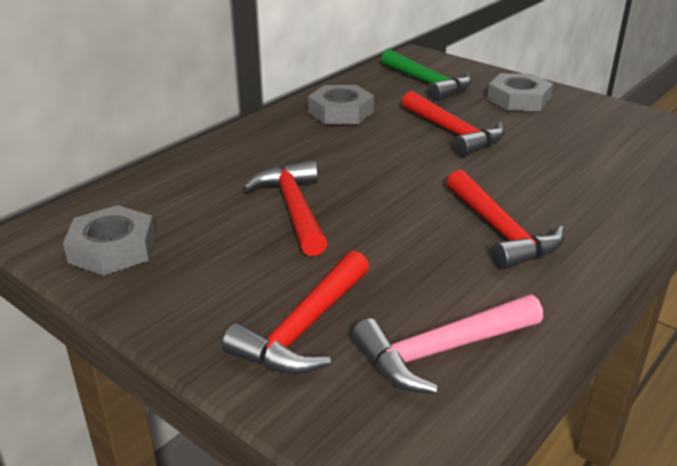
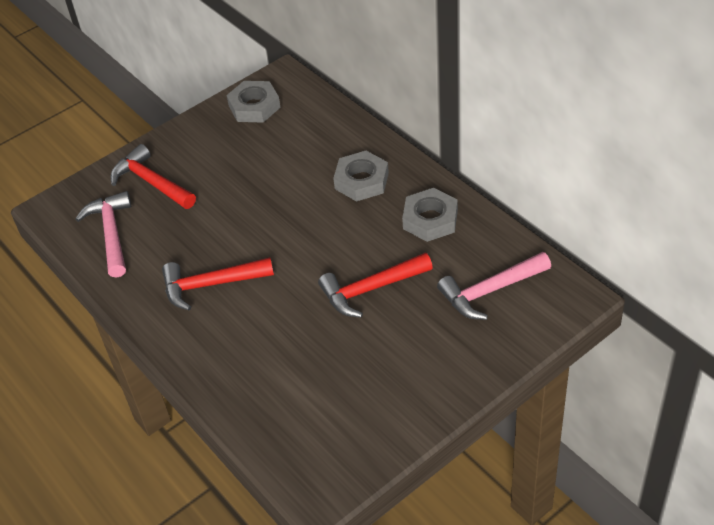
camera: 105 degrees right, 15 degrees up
red hammer [243,160,328,256] -> none
green hammer [381,49,472,101] -> pink hammer [437,252,551,320]
grey nut [487,73,553,111] -> grey nut moved to [333,151,389,202]

